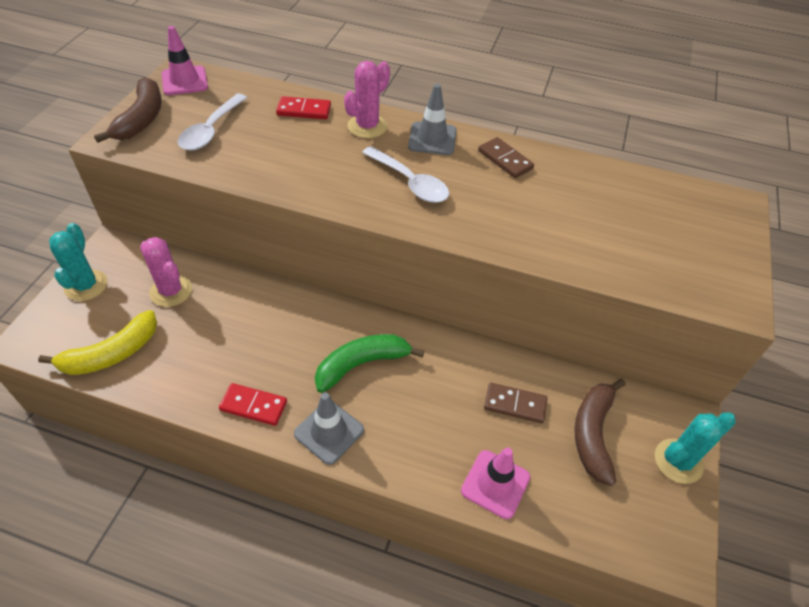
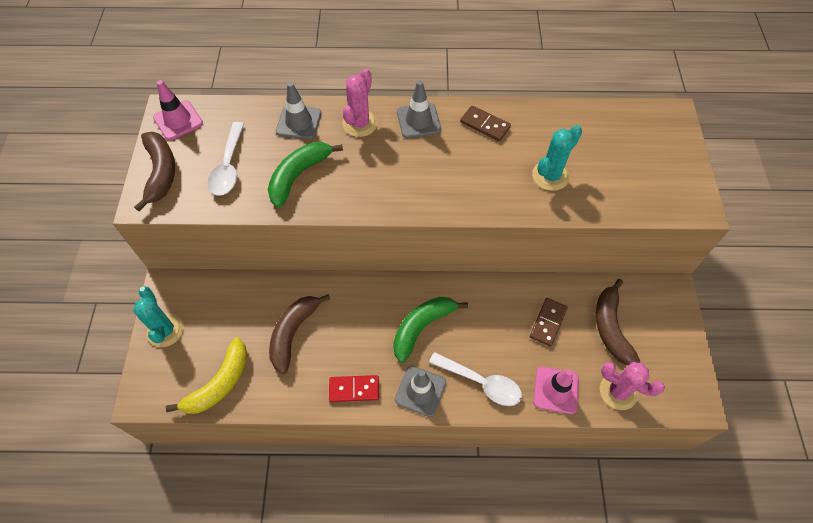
camera: 15 degrees left, 10 degrees up
pink cactus [140,237,192,307] -> pink cactus moved to [600,362,665,410]
red domino [276,96,331,119] -> grey traffic cone [276,82,322,140]
white spoon [362,146,449,203] -> white spoon moved to [429,352,522,406]
brown domino [484,383,547,423] -> brown domino turned 60 degrees counterclockwise [530,298,567,347]
turquoise cactus [655,412,736,484] -> turquoise cactus moved to [532,125,582,191]
none -> green banana [268,142,343,208]
none -> brown banana [269,294,330,374]

